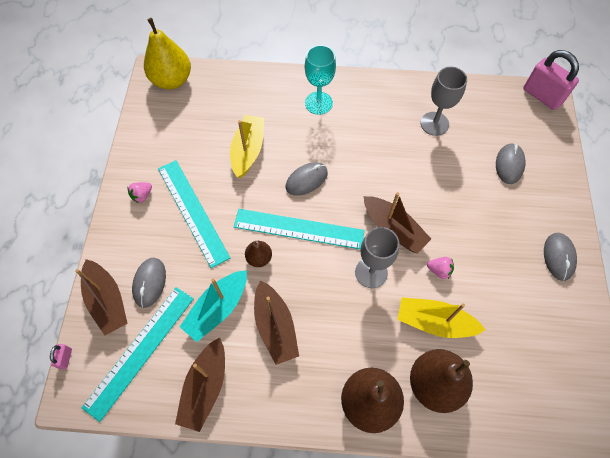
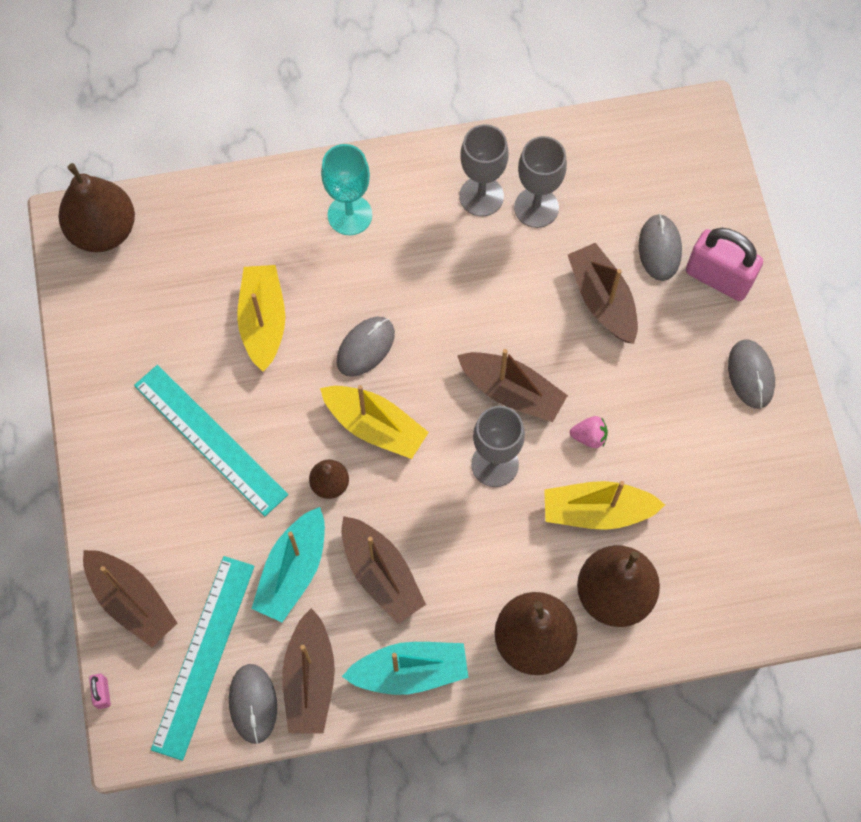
camera: 15 degrees left, 5 degrees up
pink strawberry [128,182,152,203] -> none
grey mouse [132,258,166,308] -> grey mouse moved to [229,664,277,744]
yellow pear [144,18,191,89] -> brown pear [59,163,135,252]
turquoise ruler [234,209,365,250] -> yellow boat [320,385,429,459]
pink padlock [523,50,579,110] -> pink padlock moved to [686,228,763,301]
none -> turquoise boat [342,642,469,695]
none -> grey goblet [459,124,509,216]
none -> brown boat [568,243,638,344]

